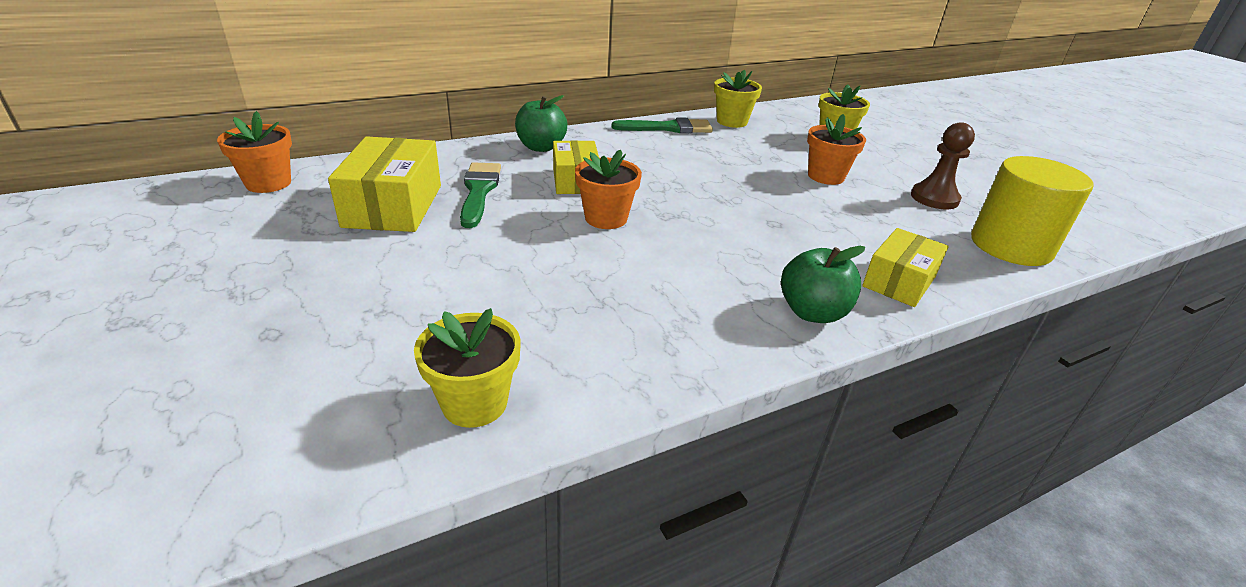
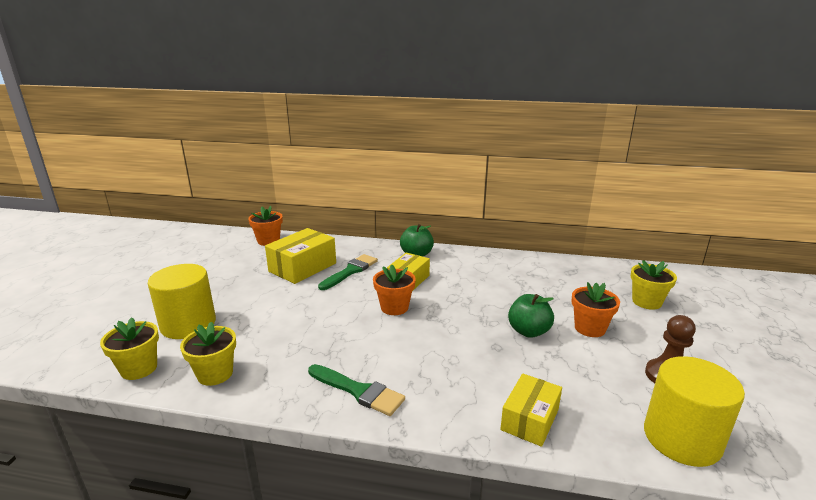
camera: 40 degrees right, 10 degrees down
green brush [612,117,713,133] -> green brush moved to [308,364,405,416]
yellow flower pot [714,70,762,128] -> yellow flower pot moved to [100,317,159,380]
green apple [781,246,865,323] -> green apple moved to [508,294,554,338]
yellow box [862,228,949,307] -> yellow box turned 45 degrees counterclockwise [500,374,562,447]
none -> yellow cylinder [148,264,216,339]

